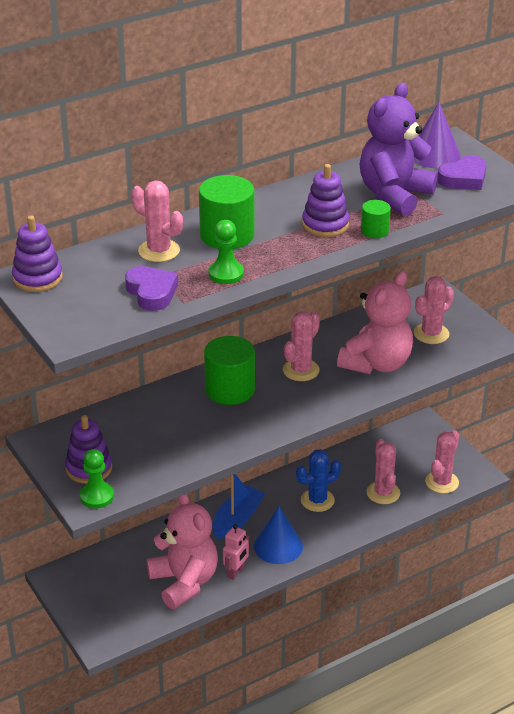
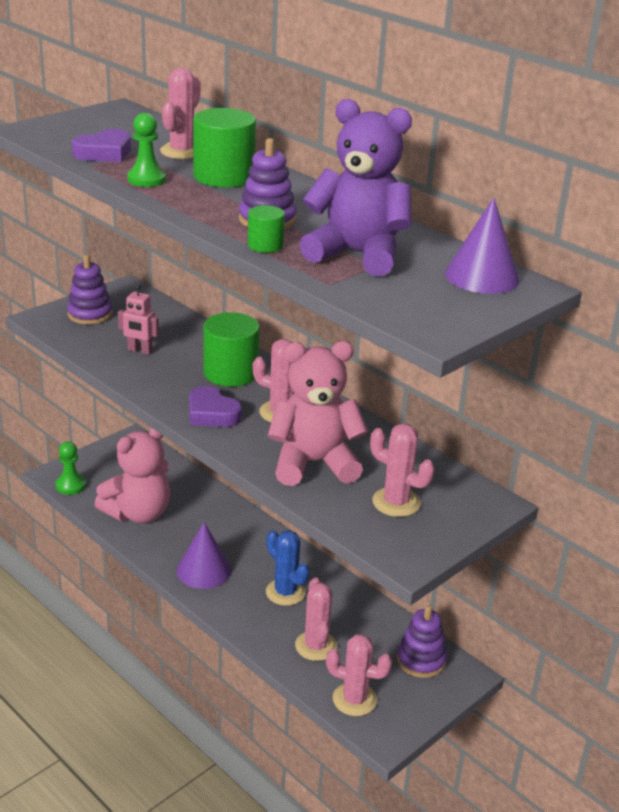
camera: 75 degrees right, 5 degrees down
purple stacking toy [12,216,63,292] -> purple stacking toy moved to [397,605,447,678]
green pawn [80,449,114,508] -> green pawn moved to [55,441,86,495]
blue boat [212,474,265,539] -> none
pink robot [223,524,249,580] -> pink robot moved to [118,285,159,355]
blue cone [254,506,303,564] -> purple cone [177,522,231,589]
pink teddy bear [337,271,413,374] -> pink teddy bear turned 150 degrees clockwise [267,341,369,486]
pink cactus [366,439,400,504] -> pink cactus turned 75 degrees counterclockwise [295,578,337,661]
purple heart [437,155,487,190] -> purple heart moved to [189,386,242,427]

